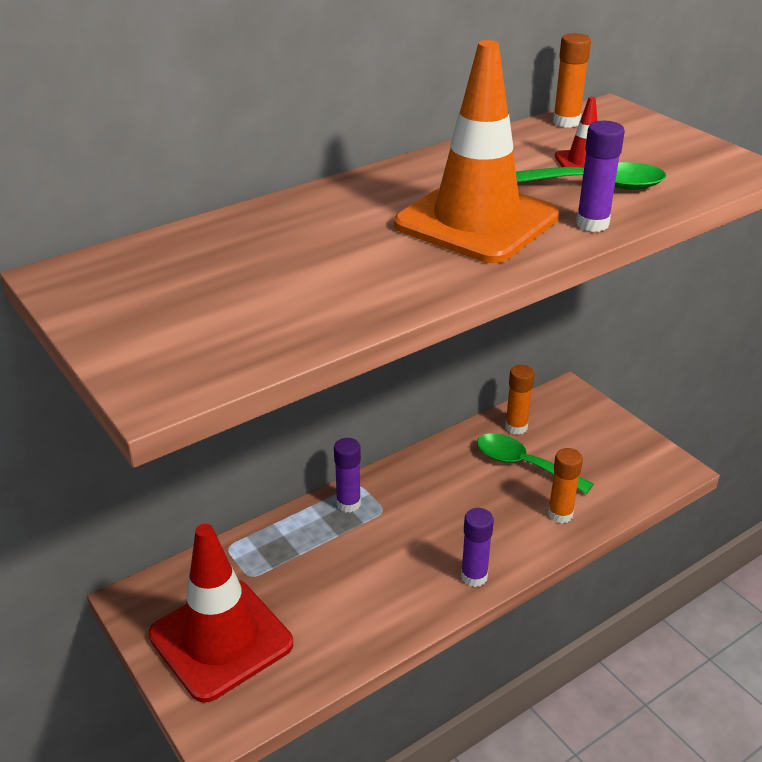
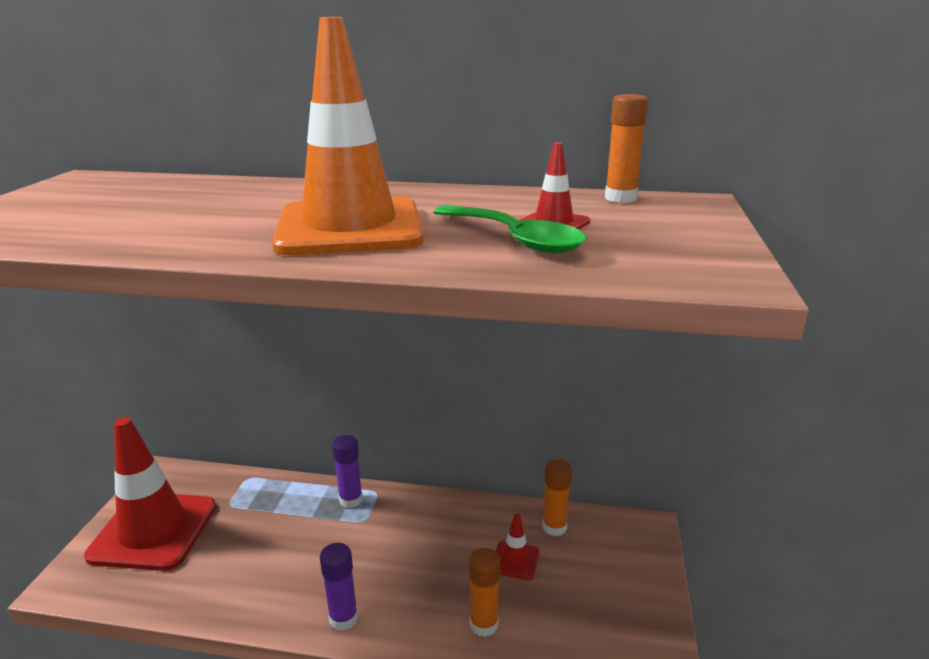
camera: 45 degrees right, 10 degrees down
green spoon [477,433,593,494] -> red traffic cone [496,514,539,580]
purple glue stick [576,121,625,232] -> none

